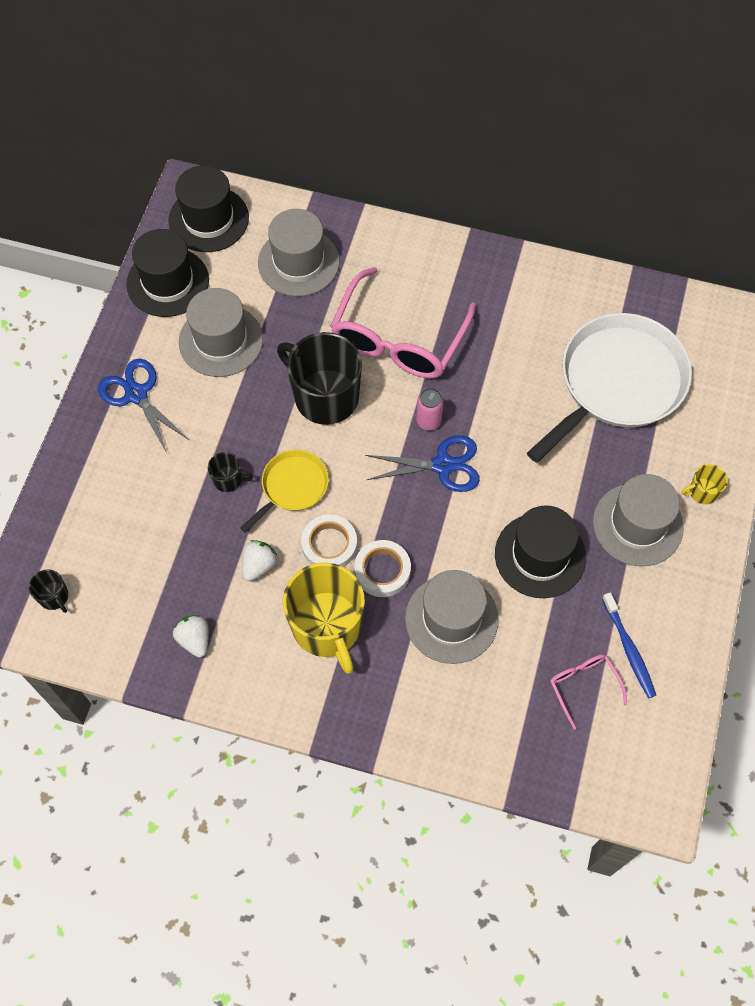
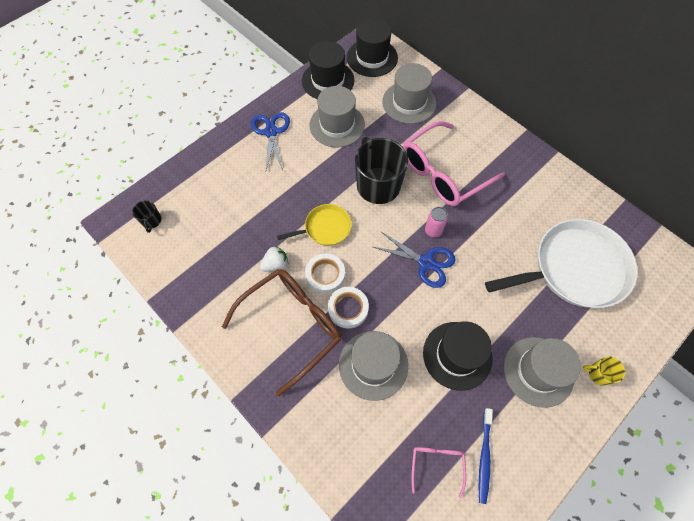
camera: 30 degrees right, 0 degrees up
white strawberry [173,615,209,657] -> none
black mug [208,452,253,492] -> none
yellow mug [283,562,365,674] -> brown glasses [222,269,342,396]

